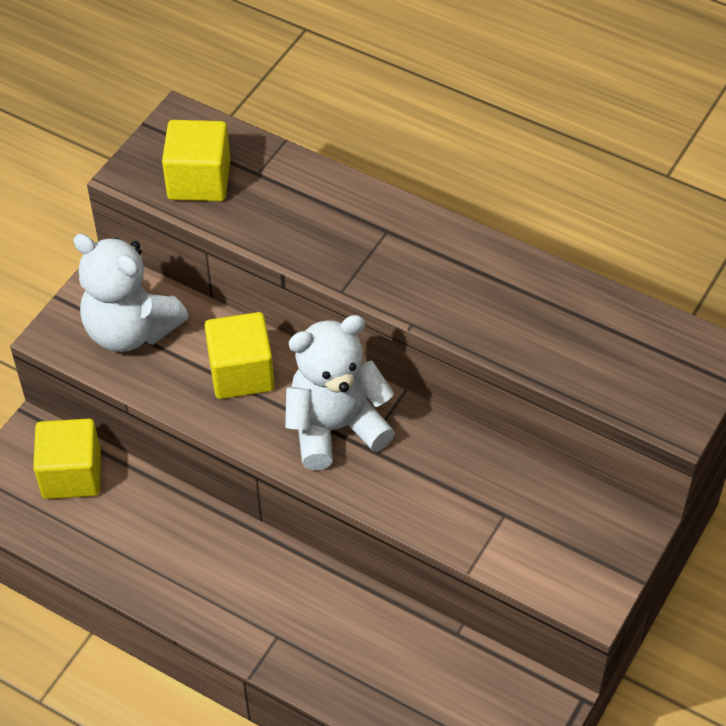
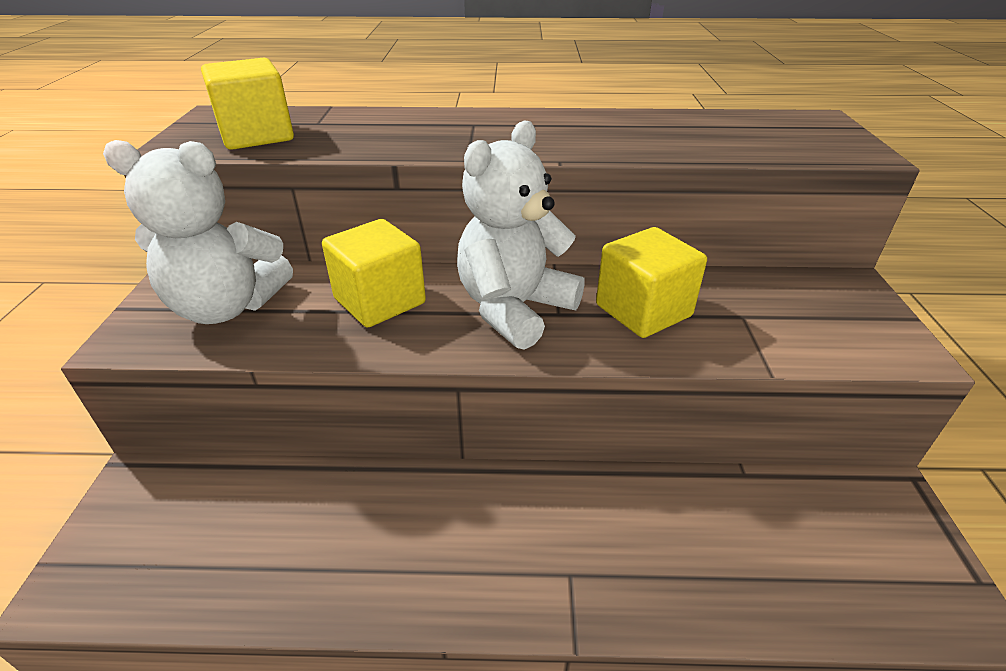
camera: 30 degrees left, 15 degrees down
yellow cube [33,419,101,499] -> yellow cube moved to [596,227,707,338]

